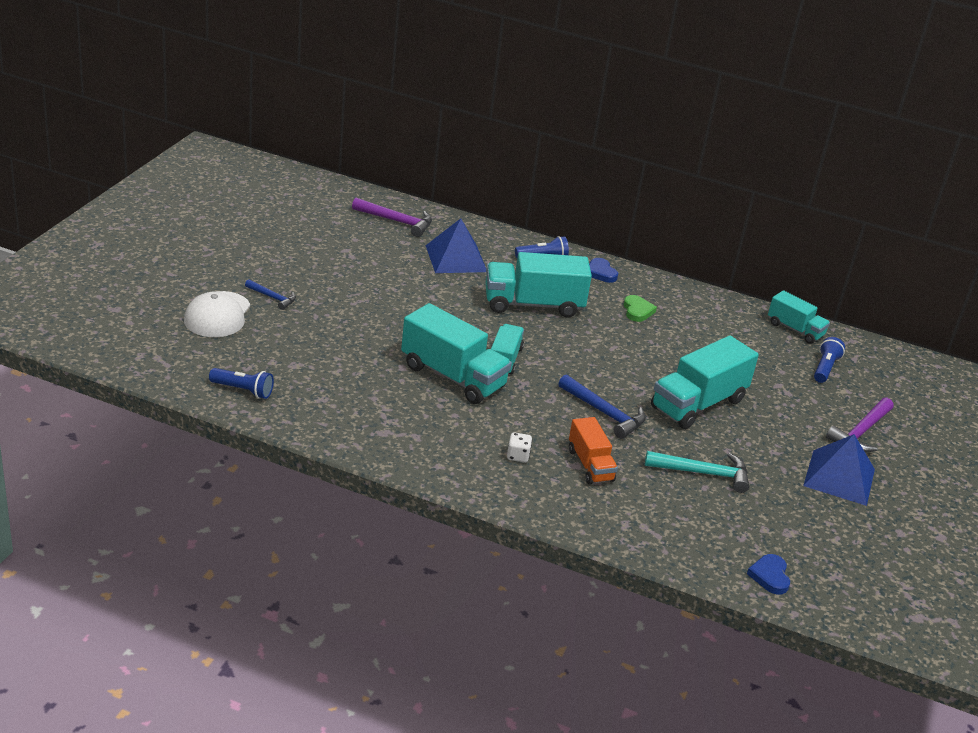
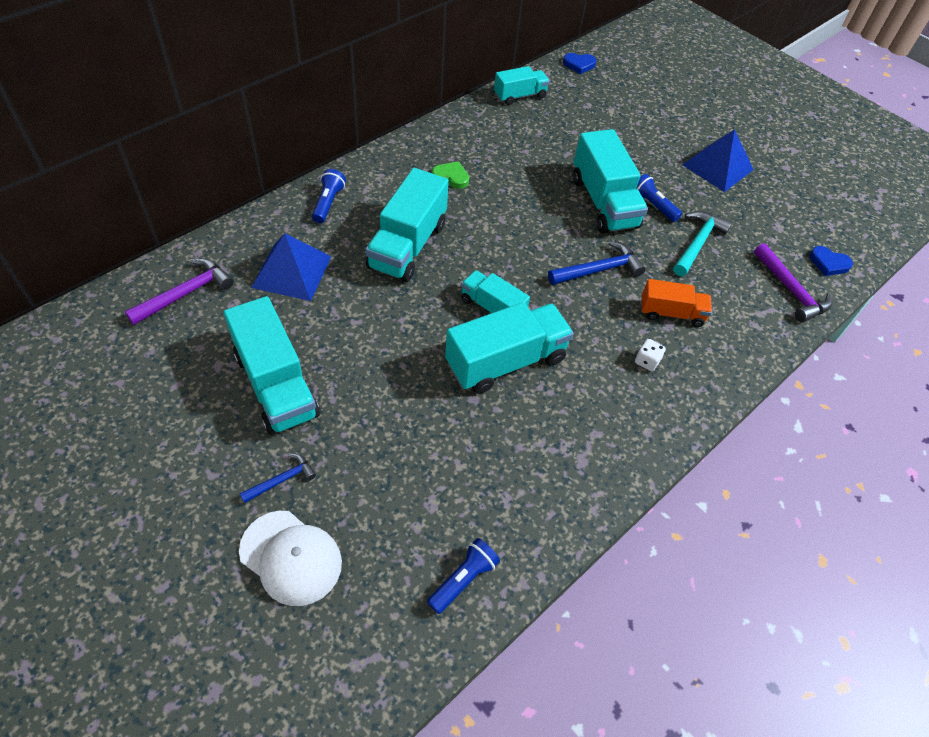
camera: 65 degrees left, 20 degrees up
blue heart [589,258,618,283] -> blue heart moved to [563,53,596,74]
blue flashlight [814,337,845,383] -> blue flashlight moved to [636,174,682,222]
purple hammer [826,397,893,453] -> purple hammer moved to [754,243,832,322]
none -> turquoise truck [224,296,320,435]

